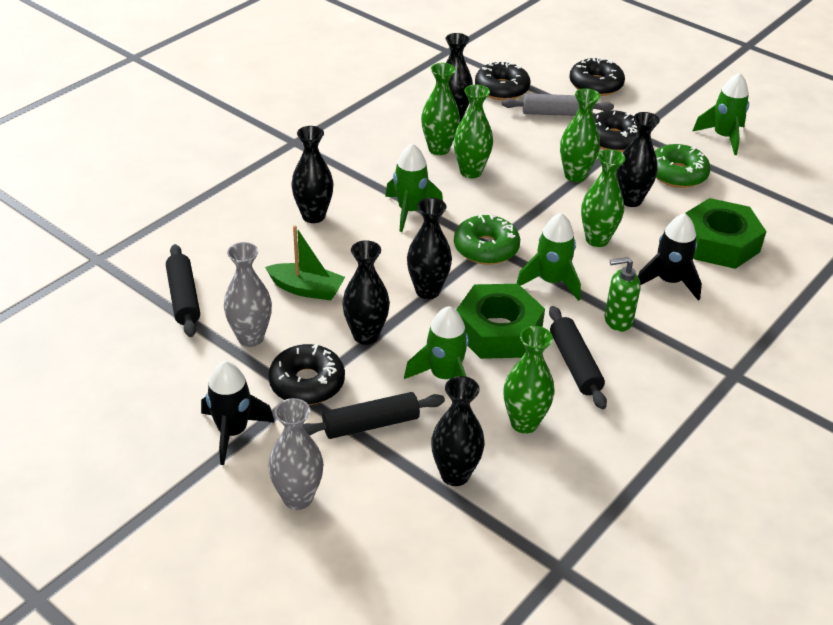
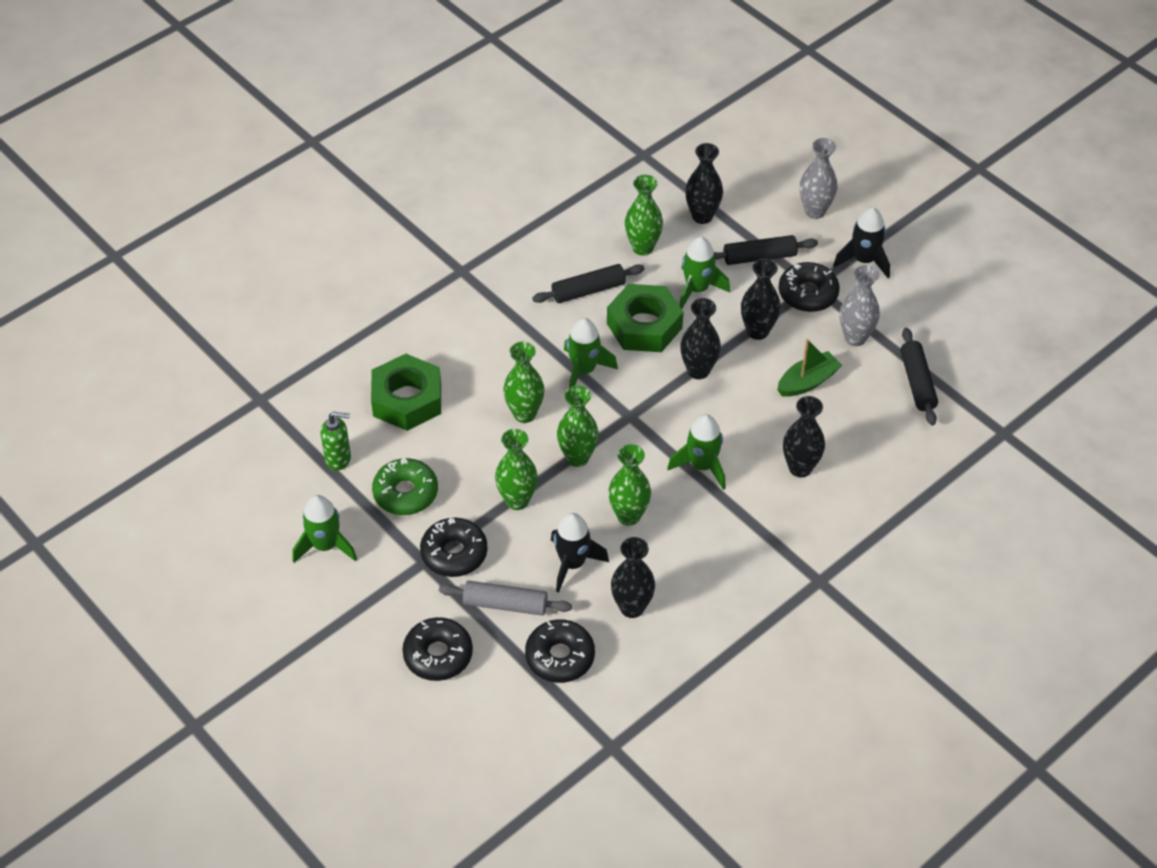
camera: 170 degrees left, 10 degrees up
green boat [265,225,345,300] -> green boat turned 120 degrees clockwise [777,339,842,397]
green vase [421,63,460,155] -> green vase moved to [557,385,599,467]
green donut [454,214,520,265] -> none
black rolling pin [549,306,607,409] -> black rolling pin turned 75 degrees clockwise [532,264,644,303]
green soap dispenser [604,257,641,332] -> green soap dispenser moved to [320,411,351,471]
black vase [616,112,660,207] -> none
black rocket [638,213,702,301] -> black rocket moved to [551,513,609,592]

